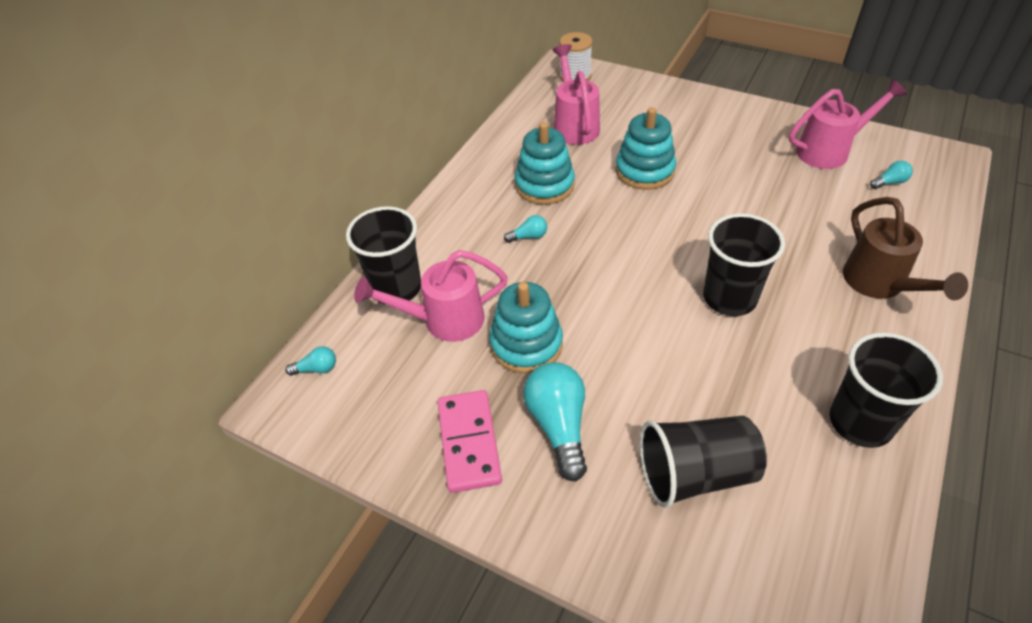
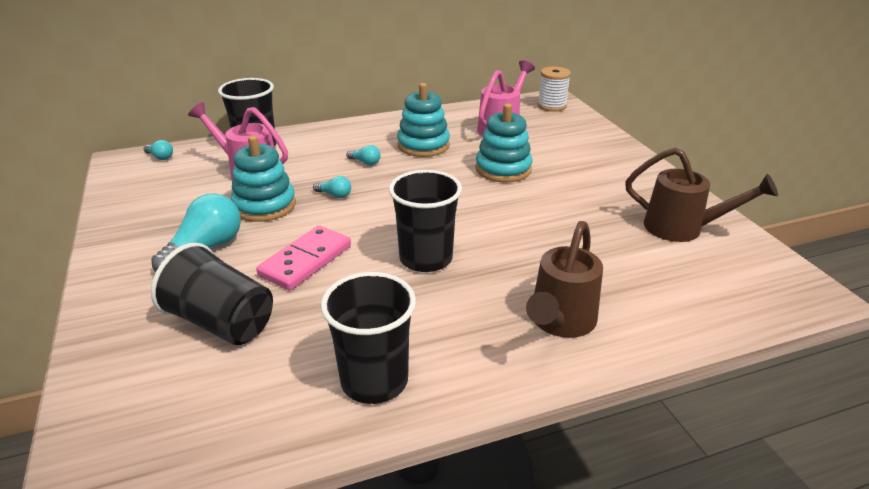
camera: 40 degrees right, 15 degrees down
pink domino [437,390,502,493] -> pink domino moved to [256,225,351,290]
pink watering can [789,79,907,169] -> brown watering can [625,147,778,242]
turquoise light bulb [870,161,913,189] -> turquoise light bulb moved to [313,176,351,198]

